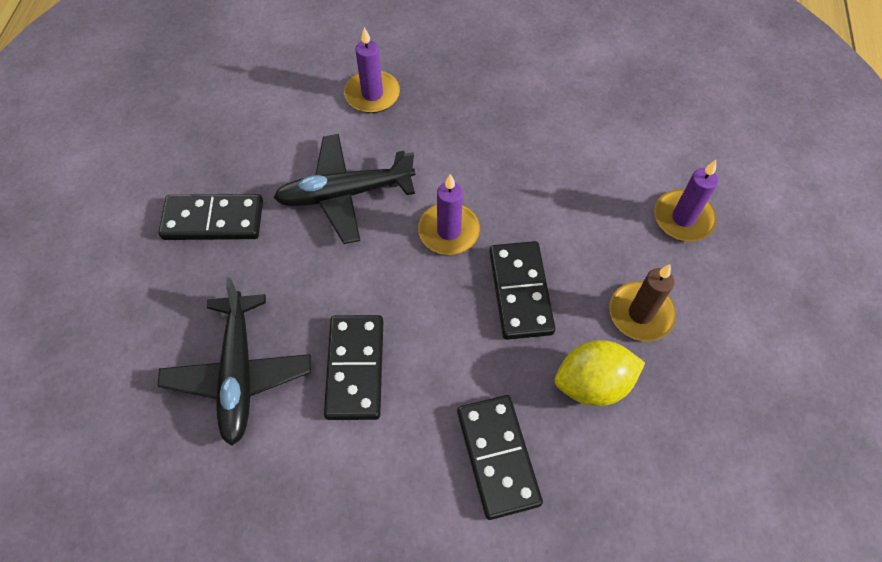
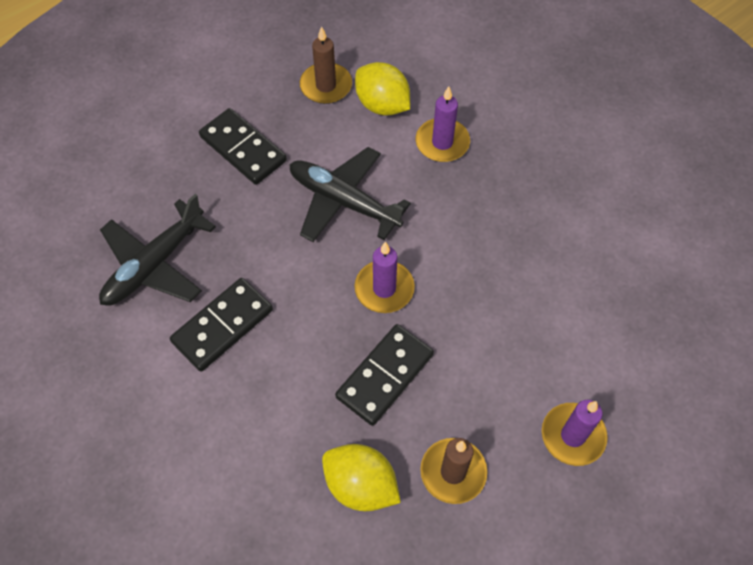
camera: 45 degrees right, 0 degrees up
black domino [457,395,543,520] -> none
none -> brown candle [300,26,352,104]
none -> yellow lemon [355,62,410,116]

